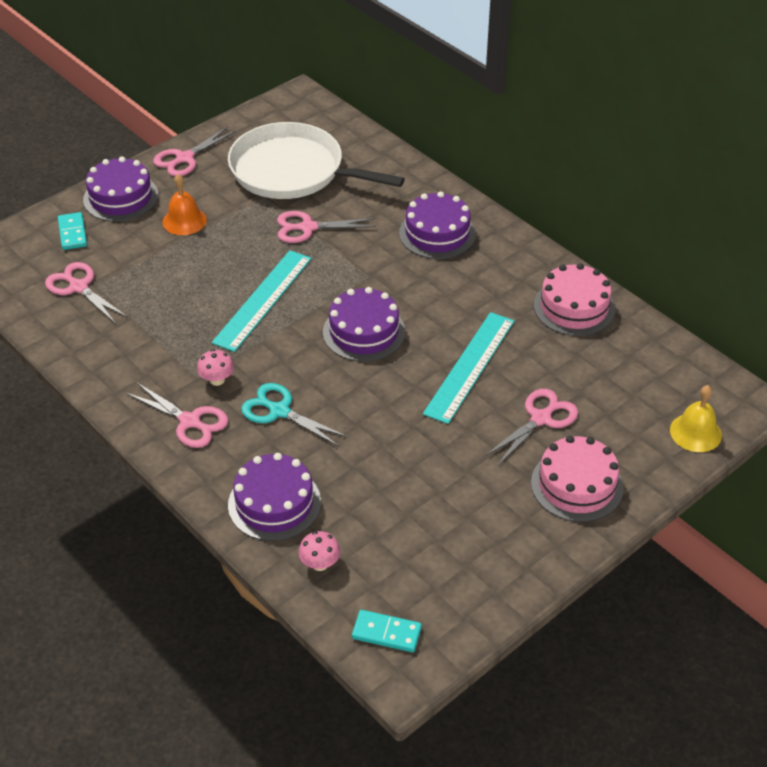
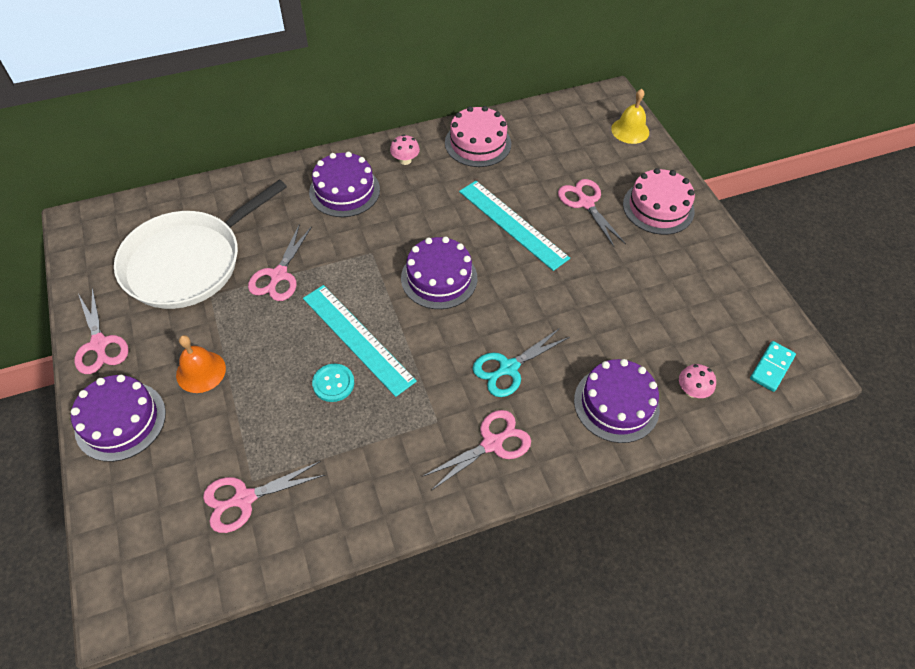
camera: 70 degrees left, 10 degrees up
turquoise domino [58,212,87,250] -> none
pink mushroom [197,349,234,386] -> pink mushroom moved to [390,134,420,165]
none -> turquoise button [312,364,354,402]

